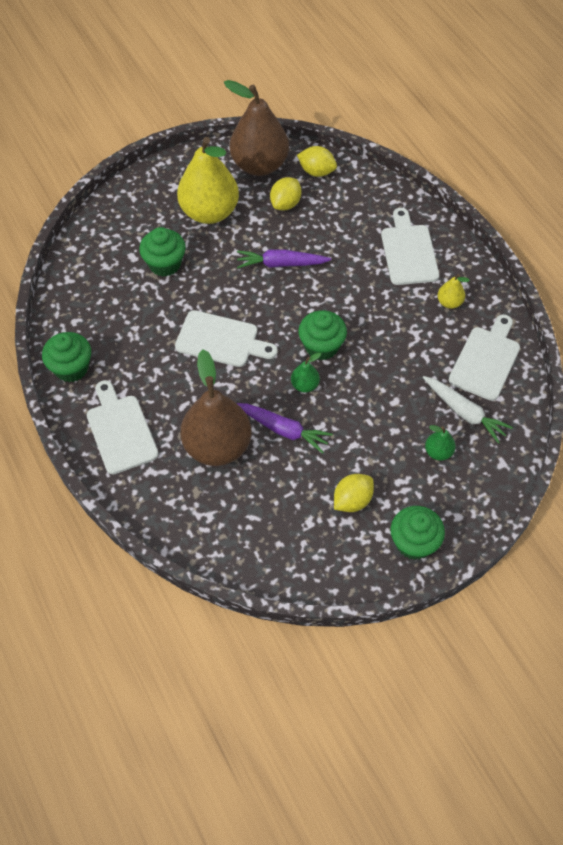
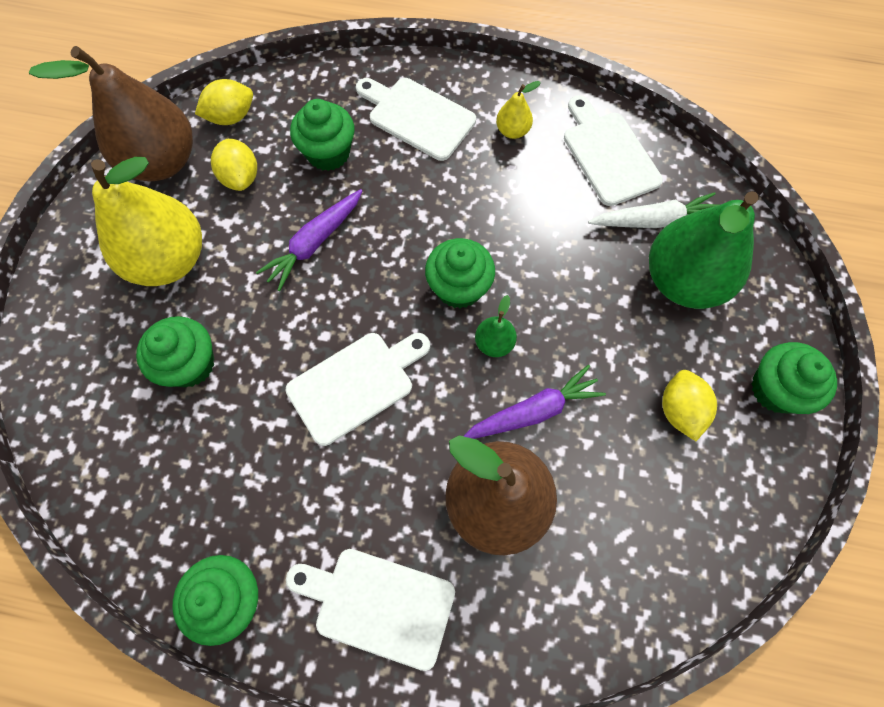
camera: 50 degrees left, 10 degrees up
green pear [425,425,456,461] -> green pear [649,191,759,309], size x2.34
none -> green cupcake [290,99,355,171]

